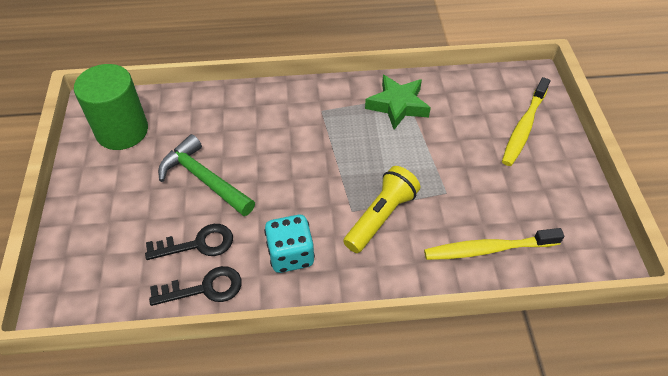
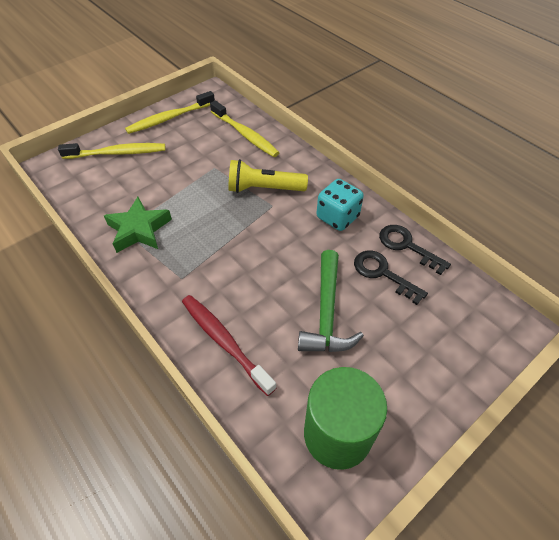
camera: 125 degrees left, 0 degrees up
none -> yellow toothbrush [125,91,215,134]
none -> red toothbrush [182,295,276,396]

